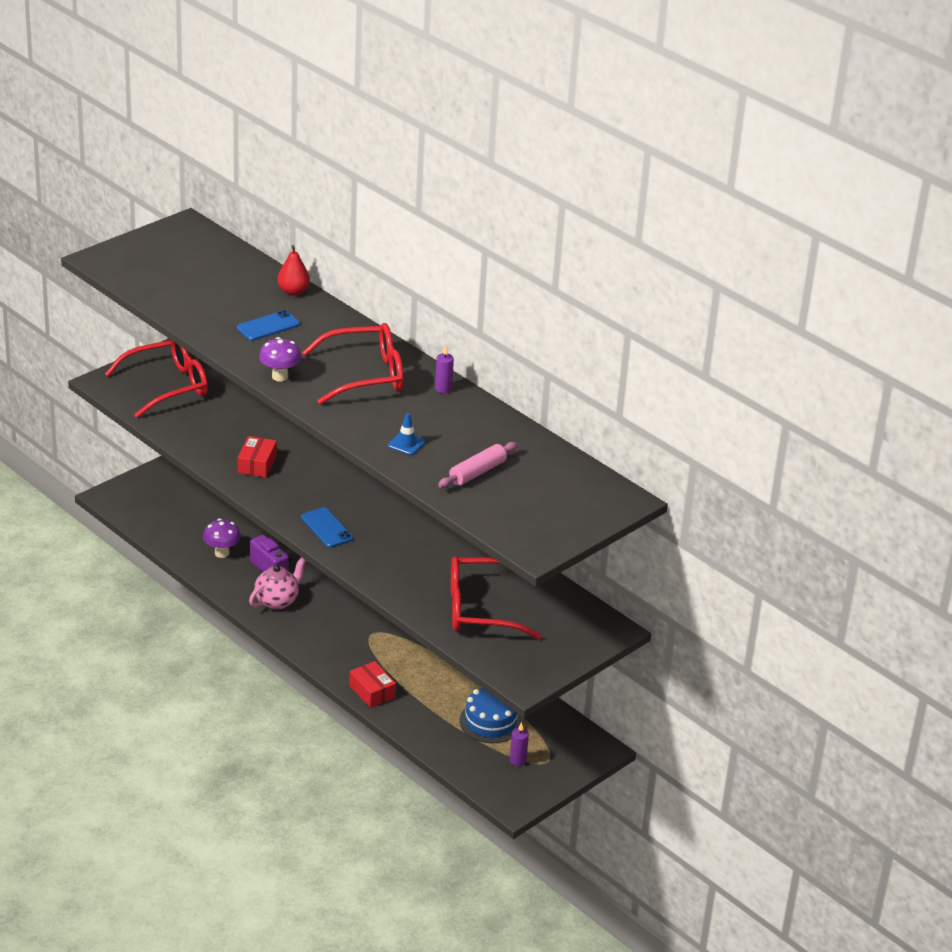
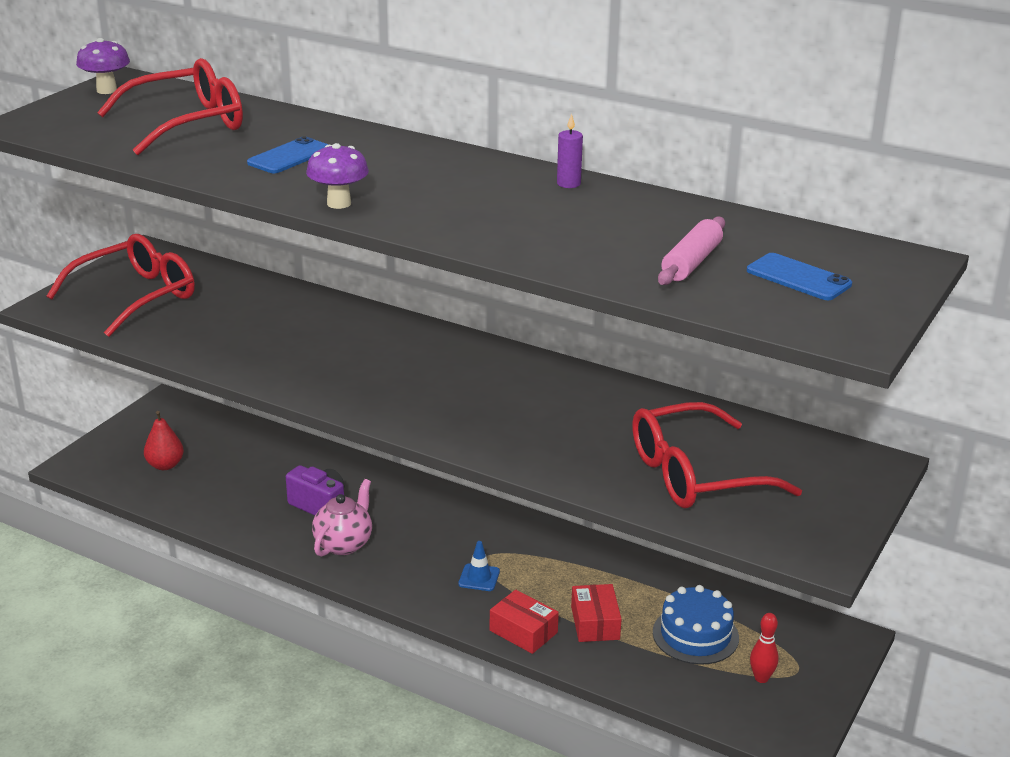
camera: 15 degrees left, 5 degrees down
purple mushroom [203,519,241,558] -> purple mushroom moved to [76,38,130,94]
red box [238,436,277,478] -> red box moved to [571,584,622,642]
red pear [277,245,310,296] -> red pear moved to [144,411,184,470]
blue phone [301,507,353,548] -> blue phone moved to [747,253,852,300]
red glasses [302,323,404,405] -> red glasses moved to [97,58,243,155]
blue traffic cone [388,413,425,455] -> blue traffic cone moved to [459,541,500,591]
purple candle [510,722,529,766] -> red bowling pin [750,613,779,683]

